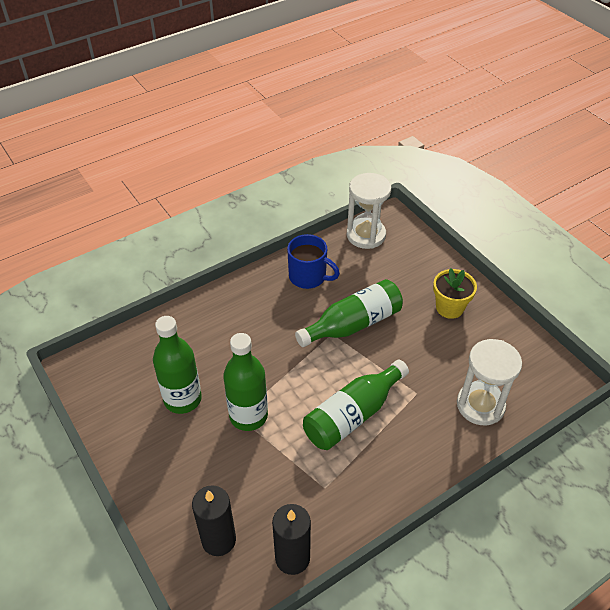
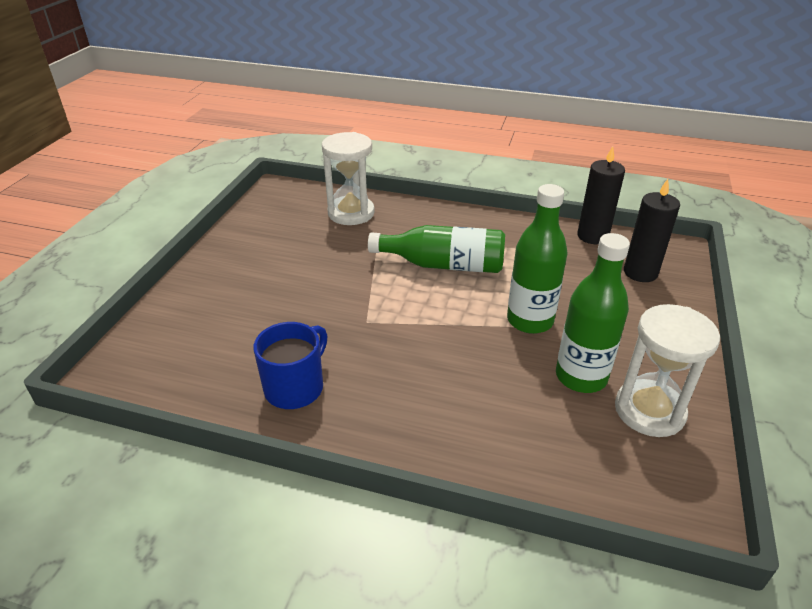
camera: 130 degrees left, 10 degrees down
blue mug [287,234,340,289] -> blue mug turned 45 degrees clockwise [253,322,327,409]
green bottle [295,279,403,347] -> none
white hourglass [347,173,391,249] -> white hourglass moved to [615,304,720,437]
yellow flower pot [433,268,477,319] -> none

